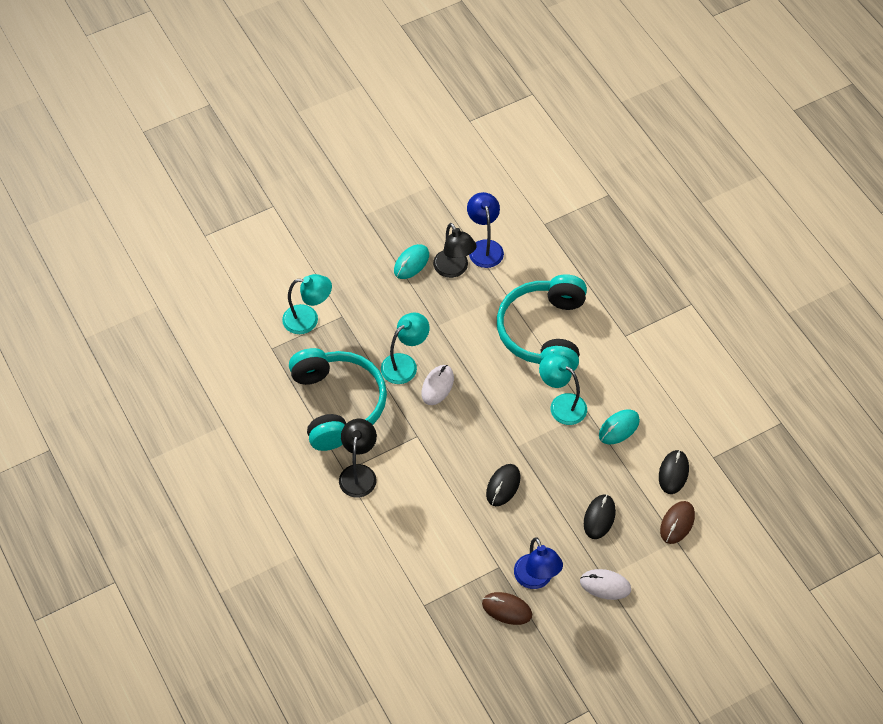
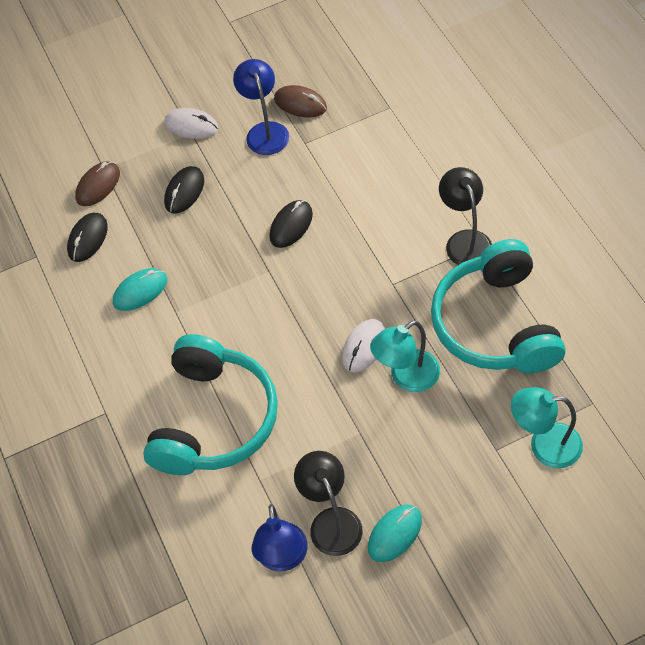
camera: 170 degrees left, 0 degrees up
black lamp [339,419,377,498] -> black lamp turned 150 degrees clockwise [439,167,492,265]
turquoise lamp [539,354,587,425] -> none

